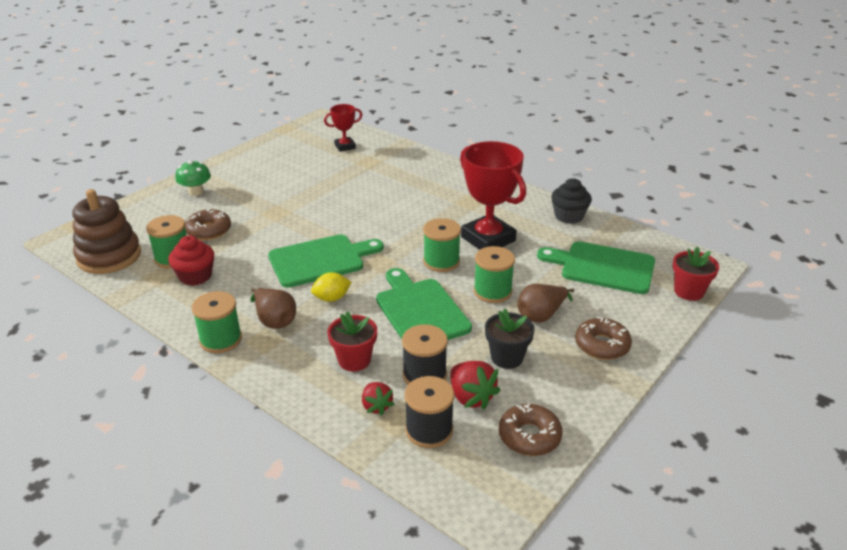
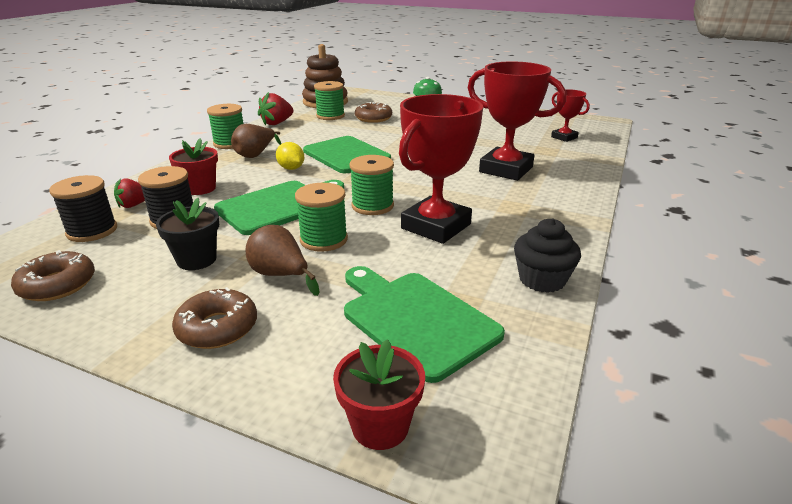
camera: 75 degrees right, 5 degrees down
red cupcake [168,235,214,286] -> none
red strawberry [451,361,501,410] -> red strawberry moved to [258,92,294,126]
green cutting board [537,241,655,294] -> green cutting board turned 45 degrees counterclockwise [344,266,505,383]
none -> red trophy [468,61,566,181]

